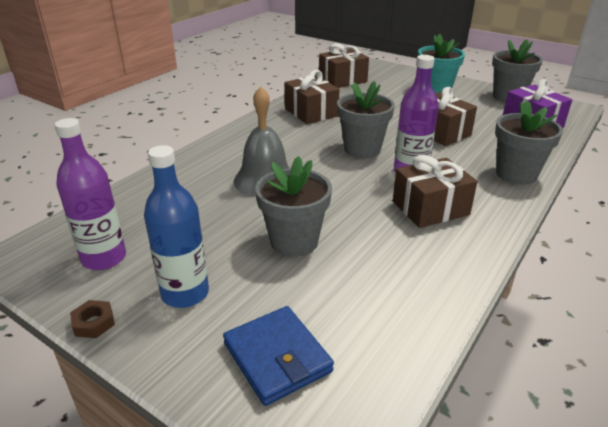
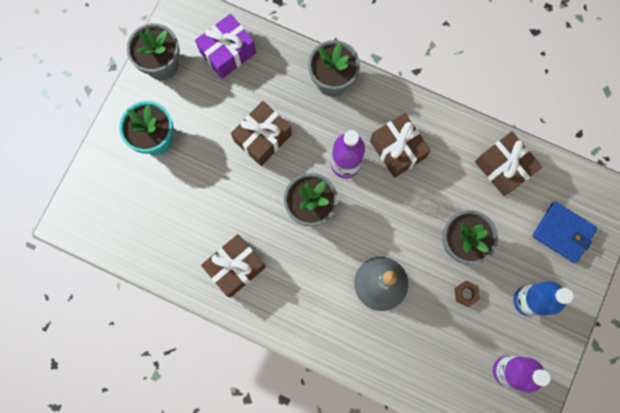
camera: 100 degrees left, 45 degrees up
brown nut [70,300,115,338] -> brown nut moved to [455,281,480,307]
blue wallet [223,306,334,406] -> blue wallet turned 75 degrees clockwise [532,201,597,263]
brown gift [319,43,369,88] -> brown gift moved to [475,131,542,196]

